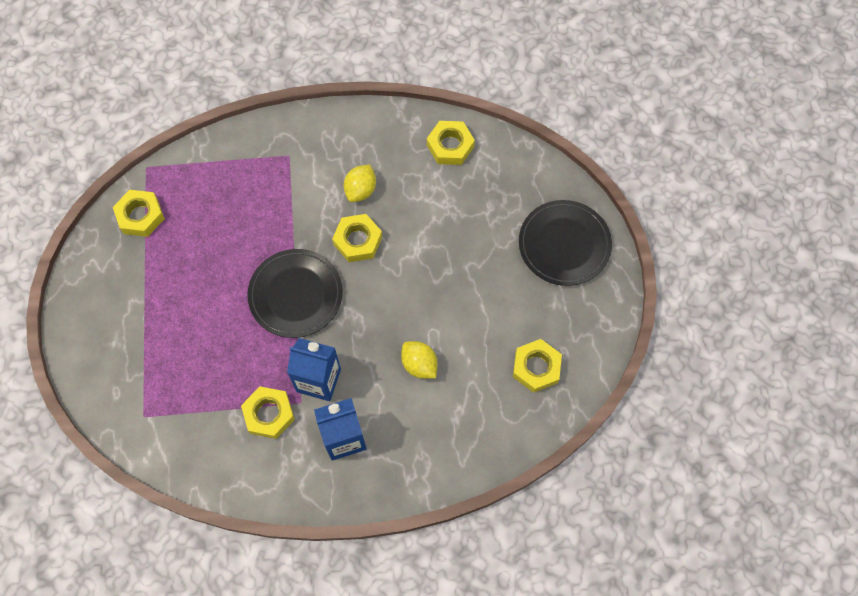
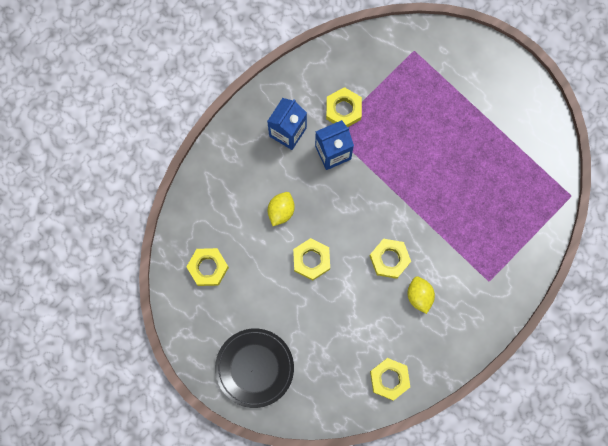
camera: 140 degrees right, 10 degrees up
yellow nut [113,190,165,237] -> yellow nut moved to [293,238,330,281]
black plate [247,249,343,338] -> none
yellow lemon [401,341,437,379] -> yellow lemon turned 75 degrees counterclockwise [268,192,295,226]

